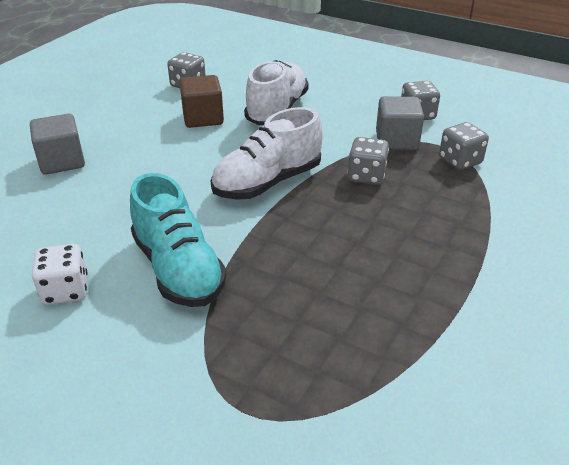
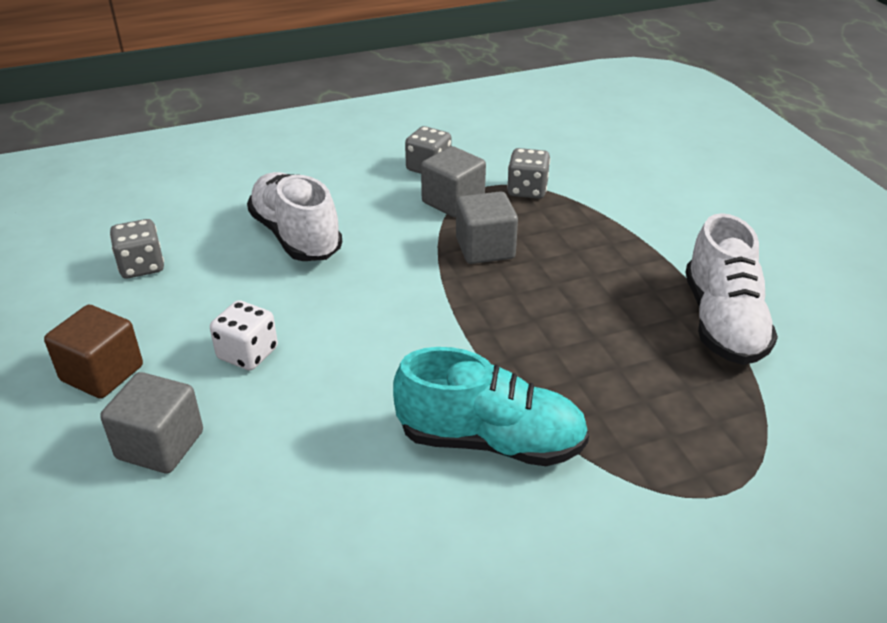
camera: 50 degrees left, 0 degrees up
white dice [32,244,88,305] -> white dice moved to [210,300,278,370]
brown cube [180,75,224,128] -> brown cube moved to [44,305,143,399]
white shoe [211,107,323,200] -> white shoe moved to [686,213,778,365]
grey dice [347,137,389,185] -> grey cube [456,191,518,264]

